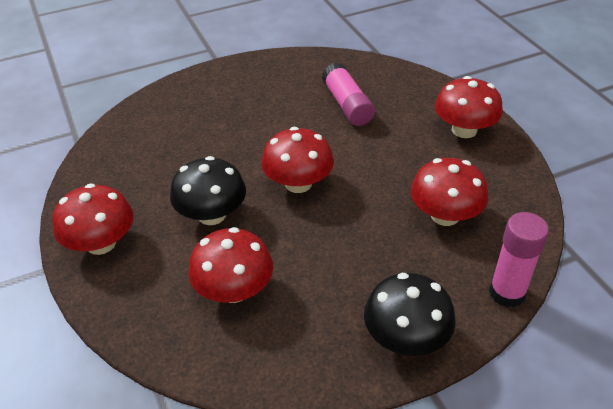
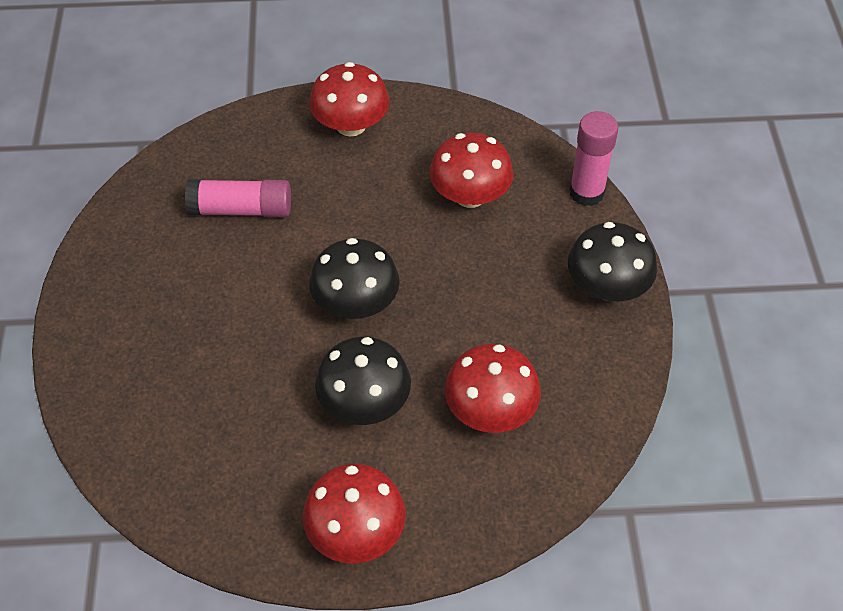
camera: 70 degrees left, 10 degrees up
red mushroom [261,127,334,193] -> black mushroom [309,238,400,319]

